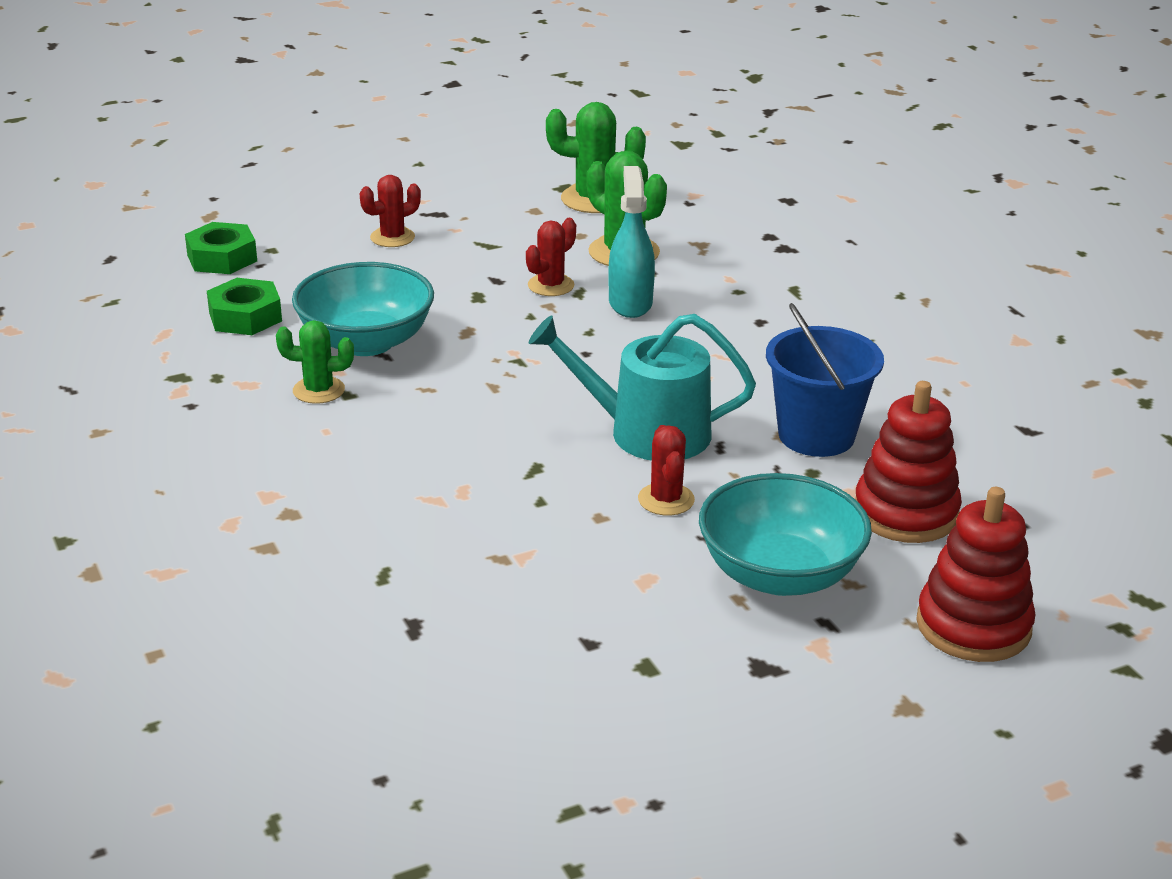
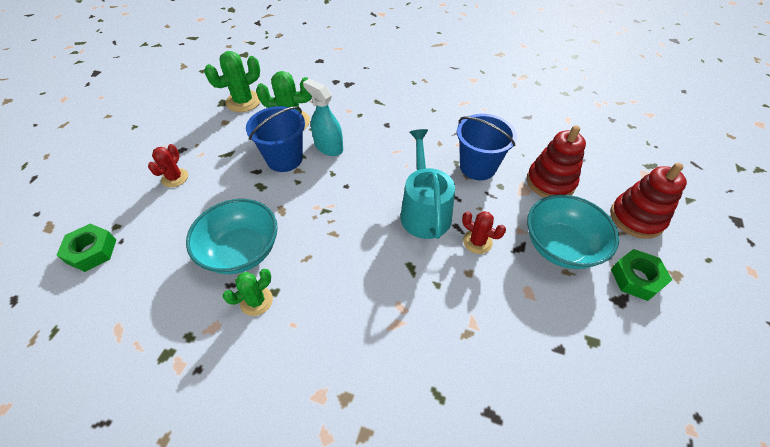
camera: 45 degrees left, 20 degrees up
green nut [207,278,282,335] -> green nut moved to [611,249,672,301]
red cactus [526,218,576,296] -> blue bucket [246,106,305,172]
turquoise watering can [528,314,756,461] -> turquoise watering can turned 120 degrees clockwise [400,129,455,239]

